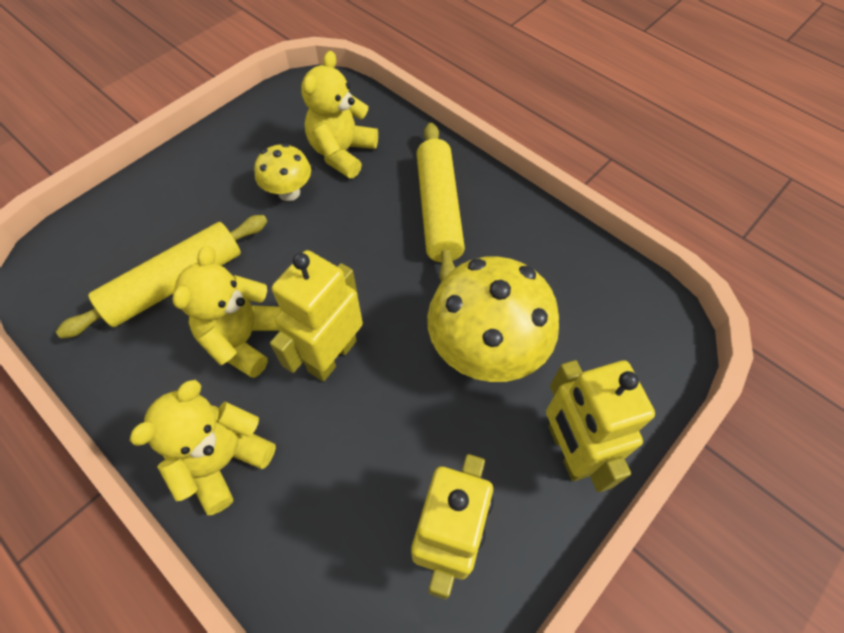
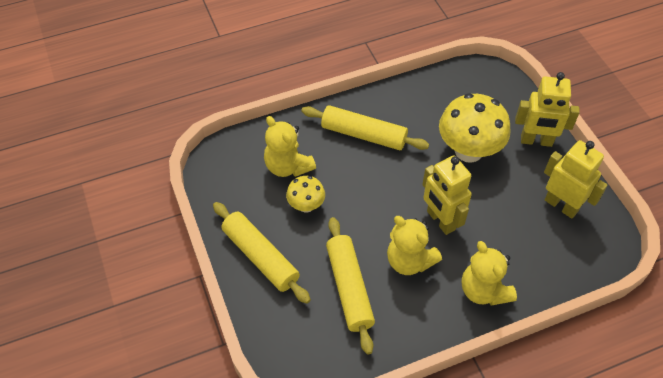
camera: 65 degrees left, 5 degrees down
none -> yellow rolling pin [213,202,311,304]

